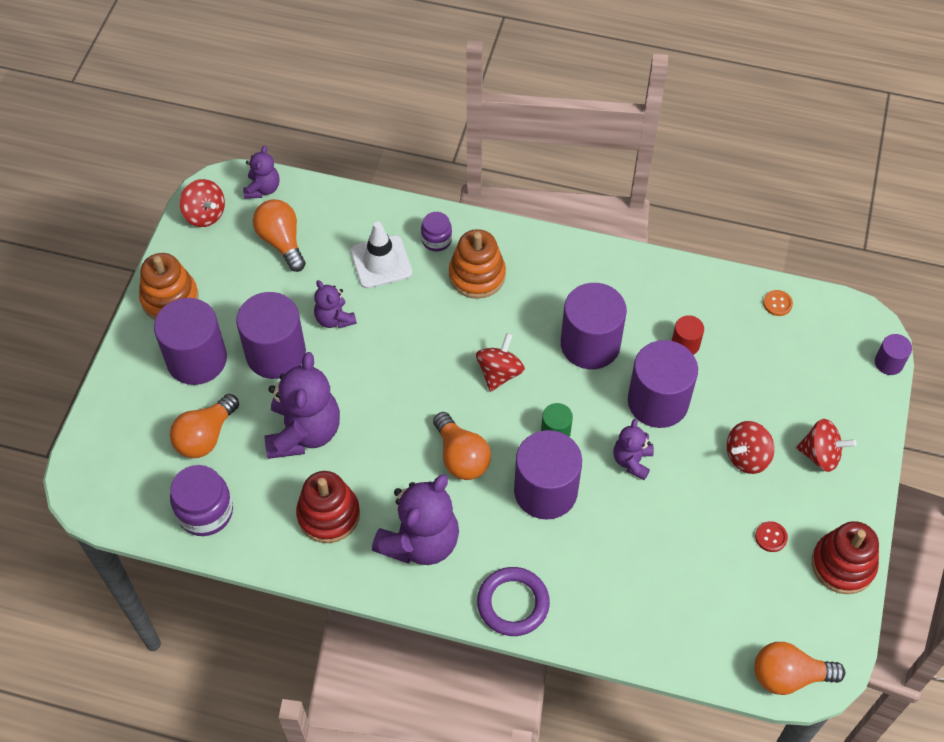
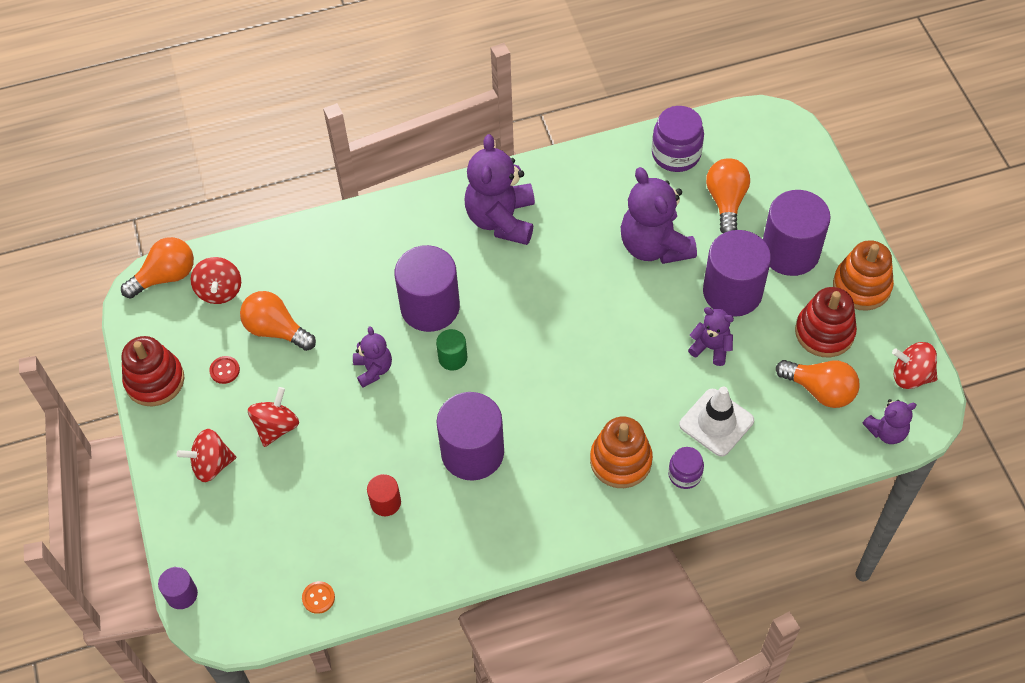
camera: 150 degrees right, 0 degrees up
purple teddy bear [243,145,279,199] -> purple teddy bear turned 90 degrees counterclockwise [863,399,916,444]
red stacking toy [296,471,360,543] -> red stacking toy moved to [795,287,857,357]
orange light bulb [433,412,491,480] -> orange light bulb moved to [240,291,316,351]
red spinning top [476,333,525,392] -> red spinning top moved to [191,257,241,304]
purple ring [477,567,550,636] -> none
purple cylinder [628,340,698,428] -> none

